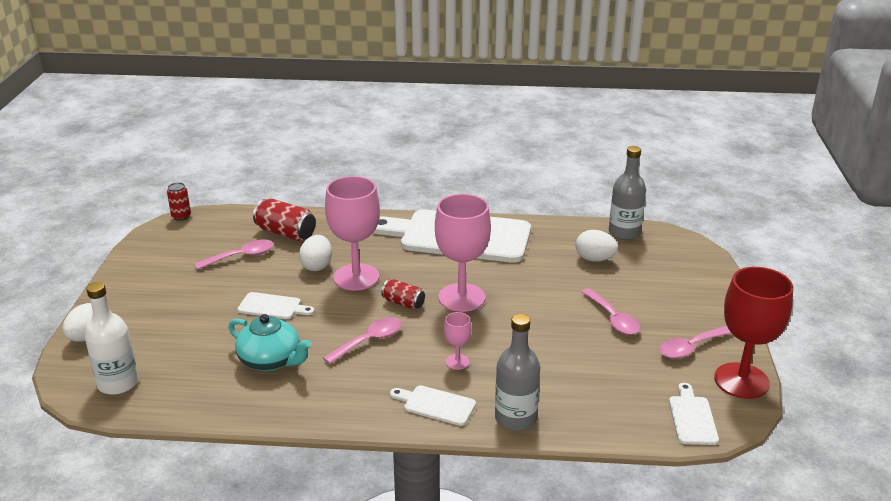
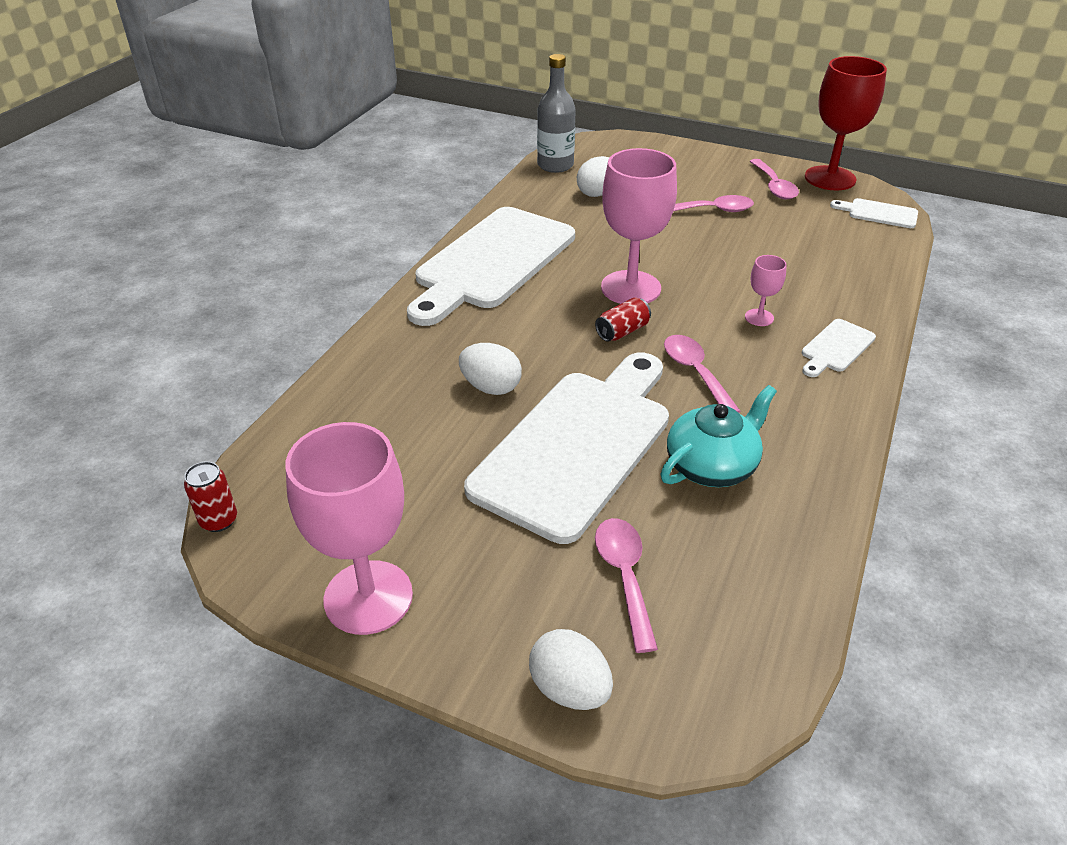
camera: 70 degrees left, 10 degrees up
white bottle [85,282,139,395] -> none
pink spoon [194,239,274,270] -> pink spoon moved to [595,518,658,653]
white cutting board [237,292,315,319] -> white cutting board [464,352,669,544], size x2.40
red can [253,199,316,241] -> none
pink goblet [325,176,380,291] -> pink goblet moved to [286,422,413,635]
grey bottle [495,314,540,431] -> none

